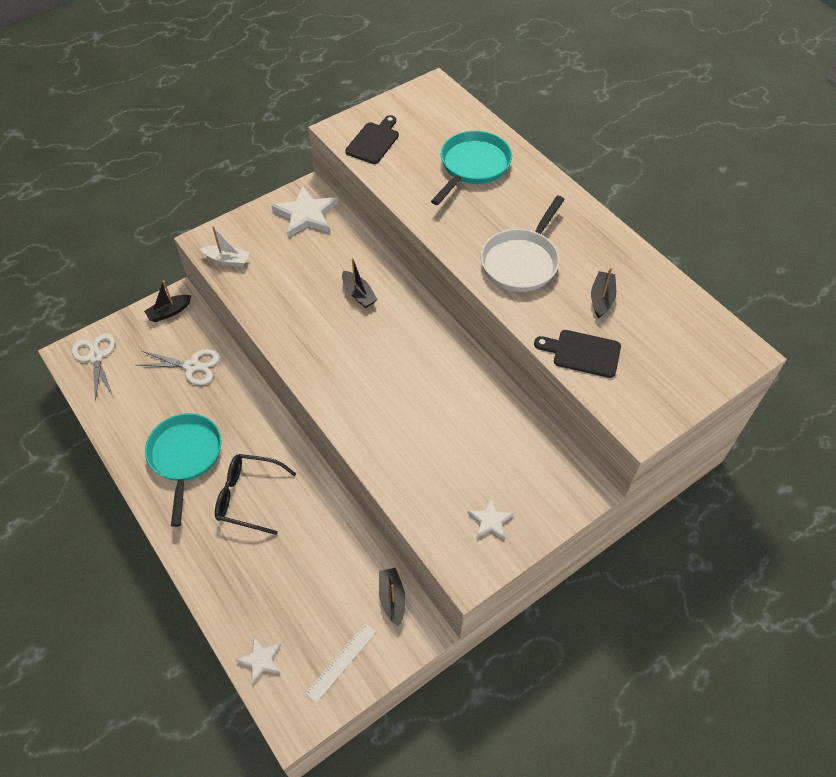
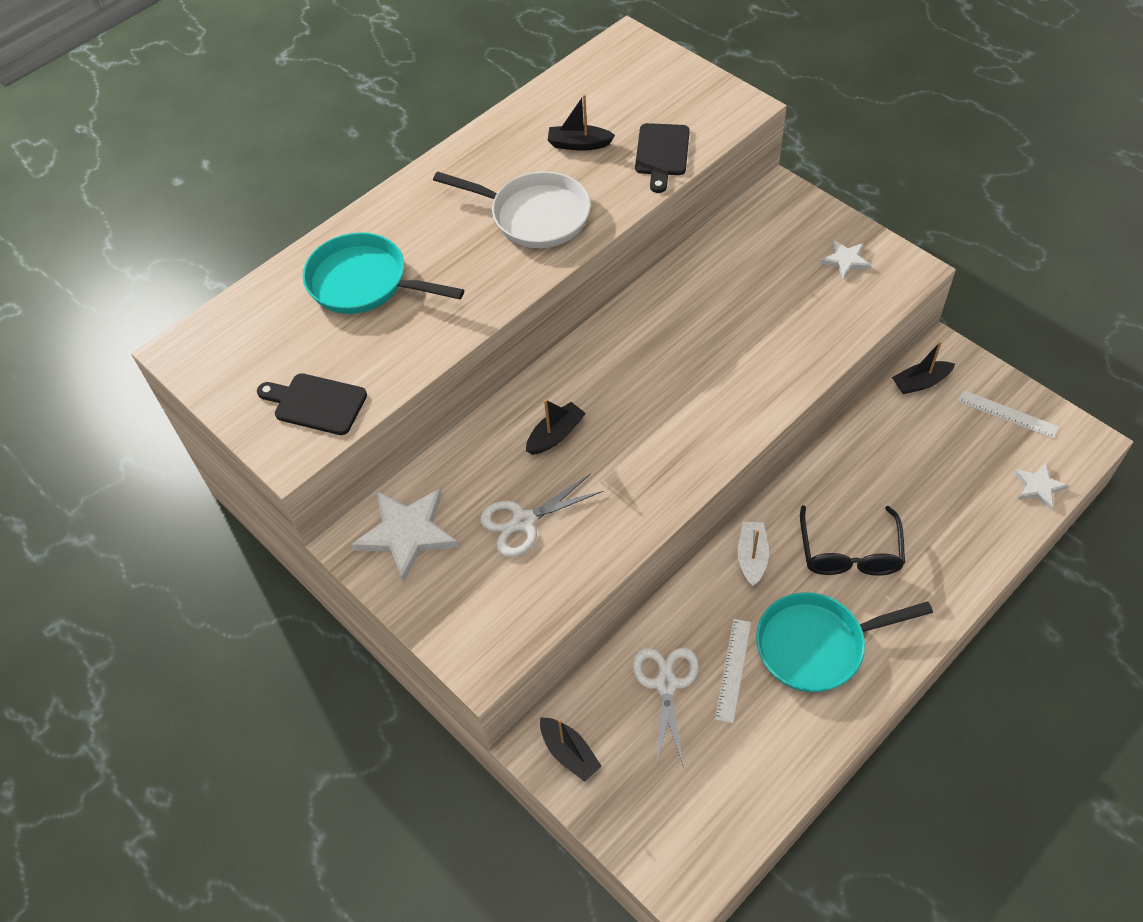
camera: 95 degrees left, 0 degrees up
white scissors [72,333,115,402] -> white scissors moved to [480,474,604,557]
white boat [201,226,250,267] -> white boat moved to [737,522,769,586]
none -> white ruler [715,619,751,723]

